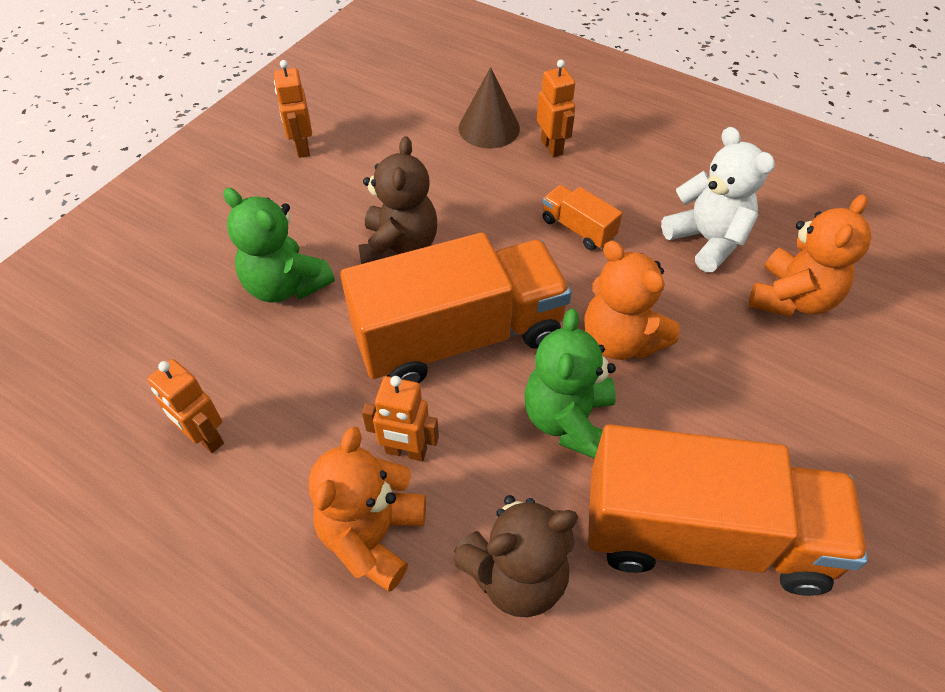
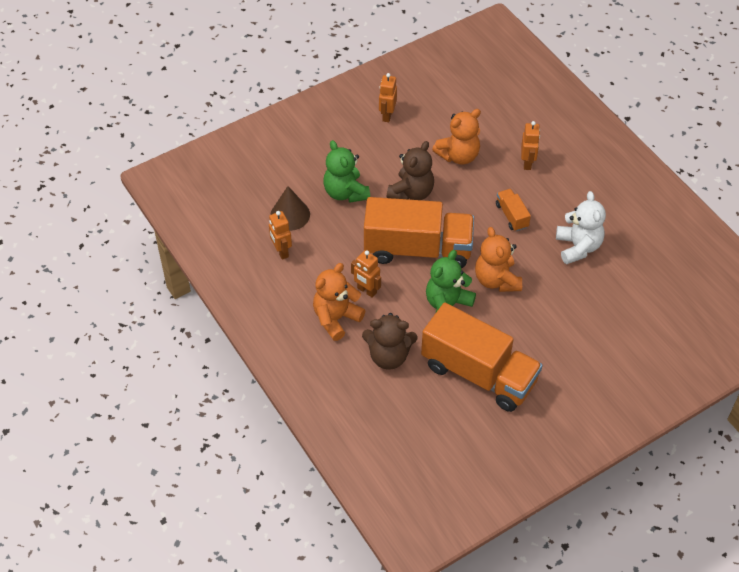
camera: 25 degrees right, 0 degrees up
brown cone [459,67,520,148] -> brown cone moved to [270,186,310,231]
orange teddy bear [749,194,871,317] -> orange teddy bear moved to [432,109,481,165]

